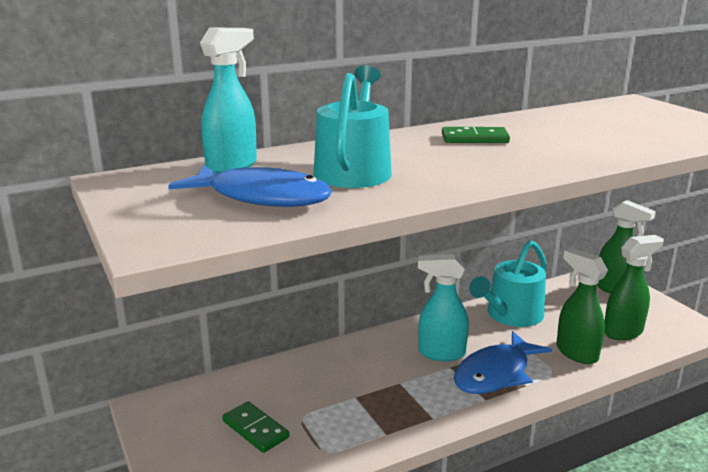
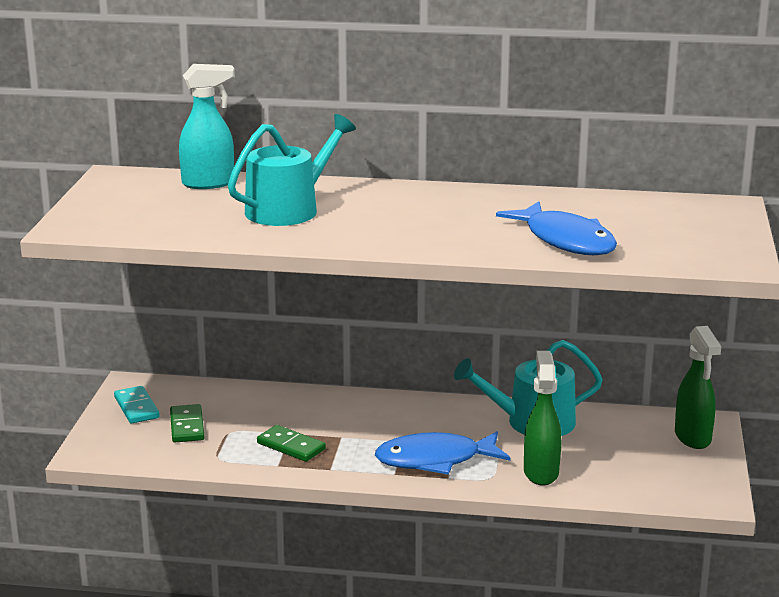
camera: 35 degrees right, 0 degrees up
blue fish [168,165,332,207] -> blue fish moved to [496,201,617,255]
turquoise spray bottle [418,254,469,361] -> none
green domino [442,127,510,143] -> green domino moved to [257,425,326,462]
green spray bottle [604,235,664,340] -> none
none -> turquoise domino [114,386,160,424]

